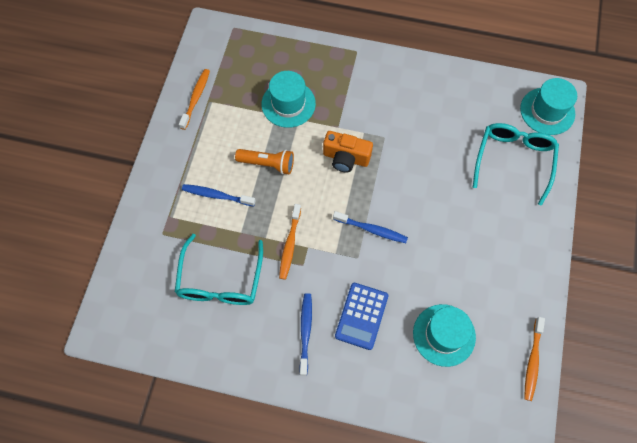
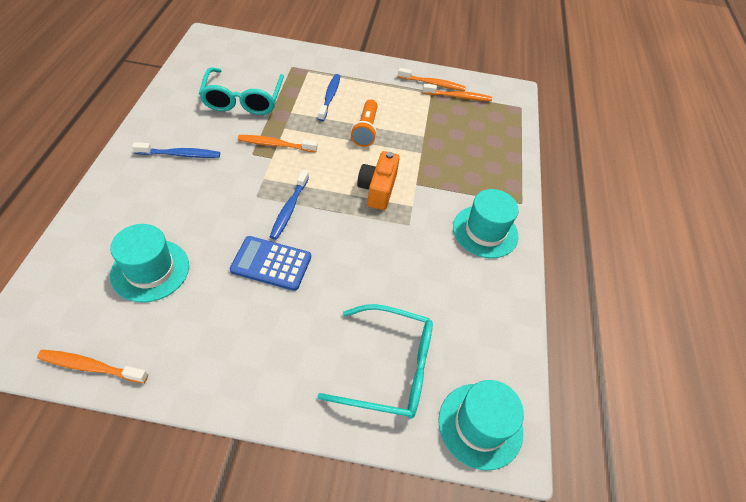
camera: 80 degrees right, 15 degrees down
turquoise glasses [175,234,263,305] -> turquoise glasses turned 90 degrees counterclockwise [199,67,284,115]
turquoise hat [261,71,316,128] -> turquoise hat moved to [453,189,519,258]
blue calculator [335,283,389,350] -> blue calculator moved to [230,236,311,291]
none -> orange toothbrush [423,84,492,101]

